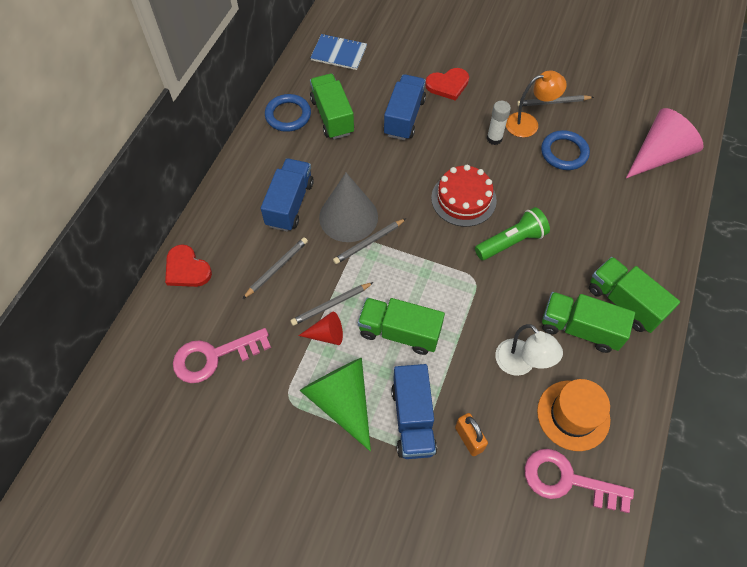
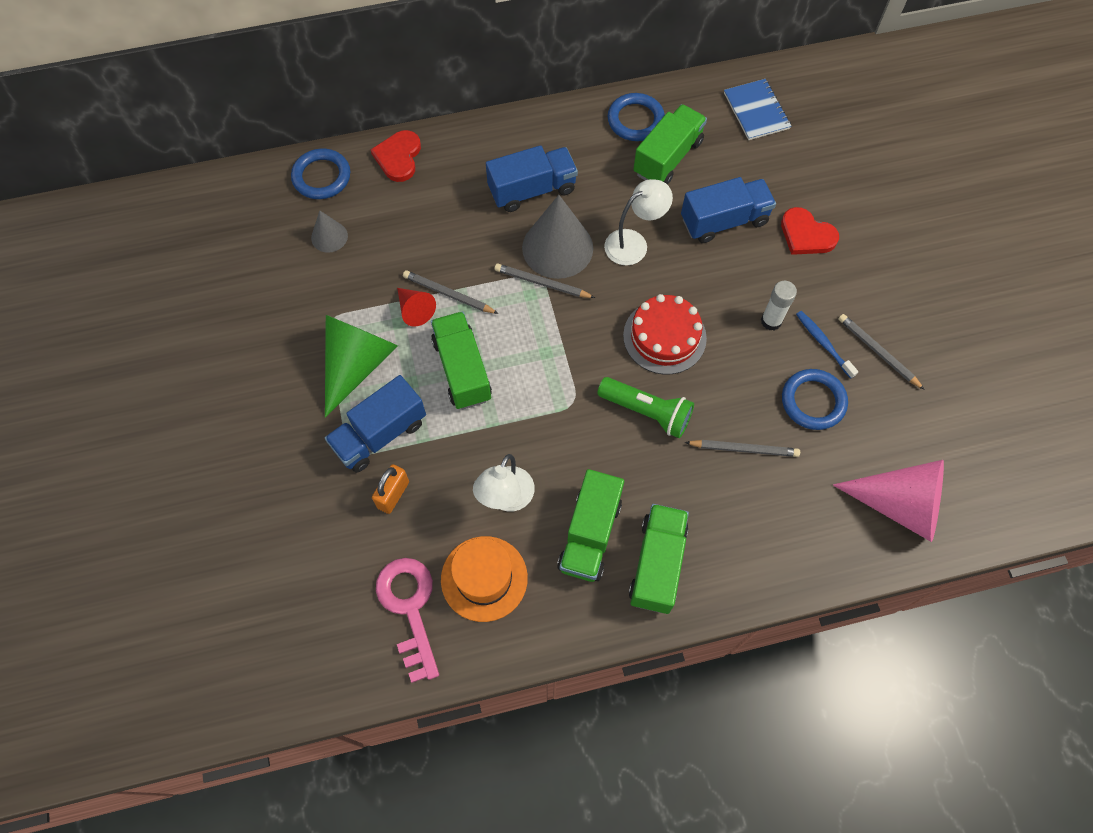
camera: 55 degrees right, 5 degrees up
pink key [173,328,271,383] -> grey cone [311,210,348,253]
grey pencil [243,237,308,299] -> grey pencil moved to [685,440,800,457]
orange lamp [506,70,567,138] -> blue toothbrush [796,311,859,378]
green truck [542,292,635,353] -> green truck turned 150 degrees counterclockwise [557,469,624,582]
none -> blue ring [291,149,350,199]
none -> white lamp [604,179,673,265]

